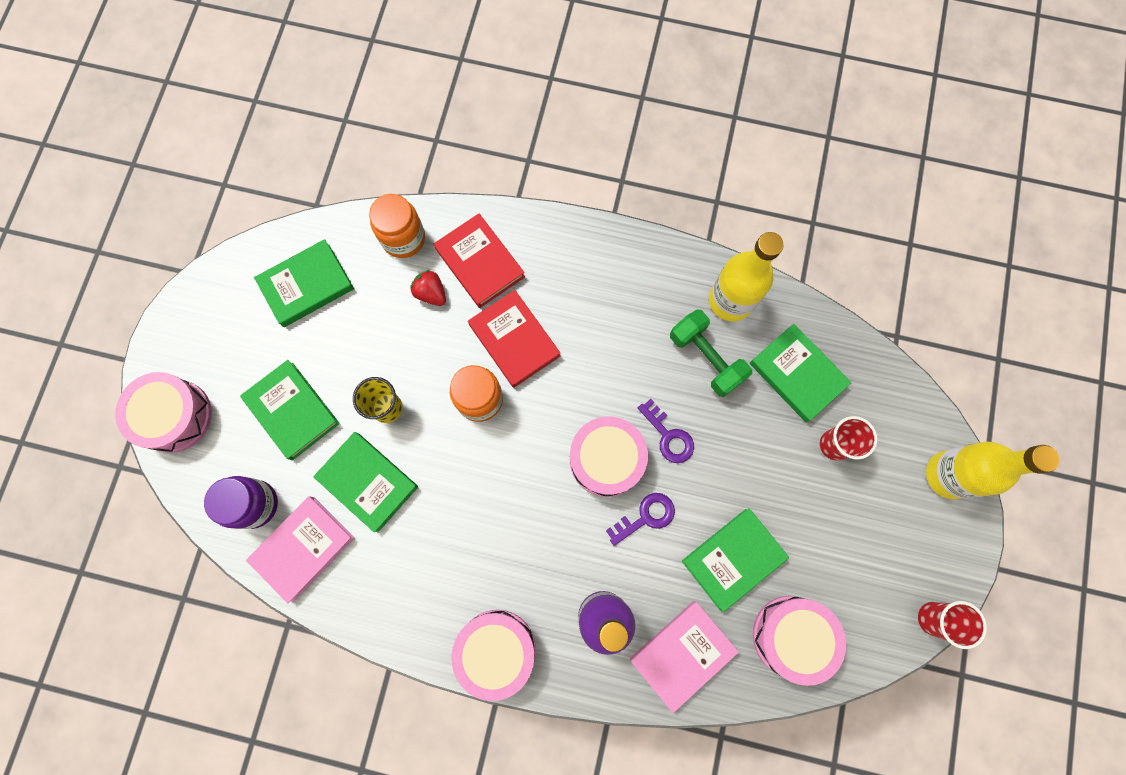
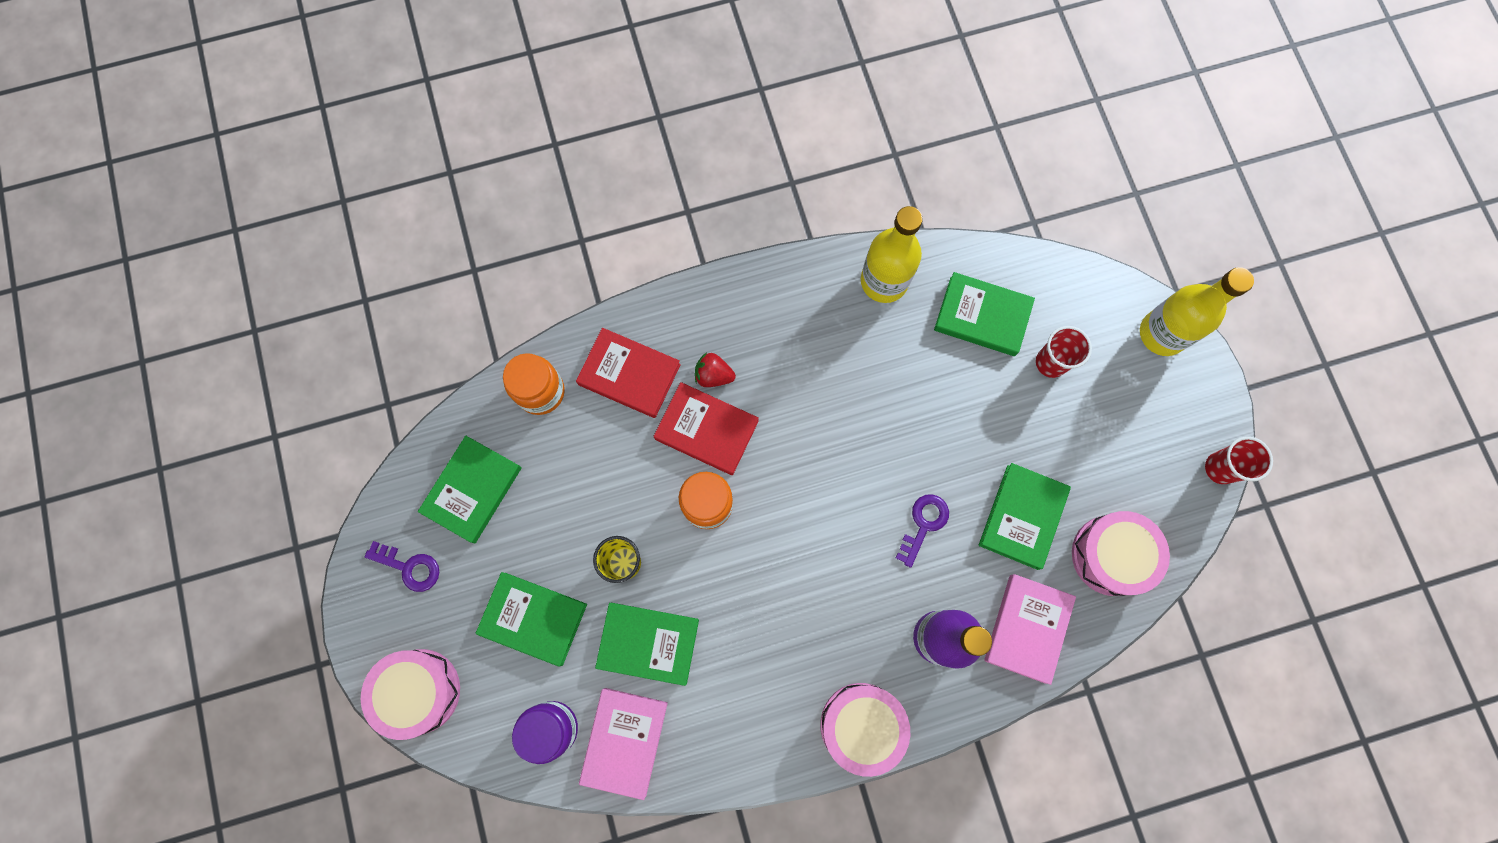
camera: 30 degrees left, 0 degrees up
red strawberry [410,269,446,306] -> red strawberry moved to [695,352,736,387]
pink drum [570,416,648,497] -> none
purple key [638,399,694,463] -> purple key moved to [365,541,439,592]
green dumbbell [670,309,752,397] -> none

